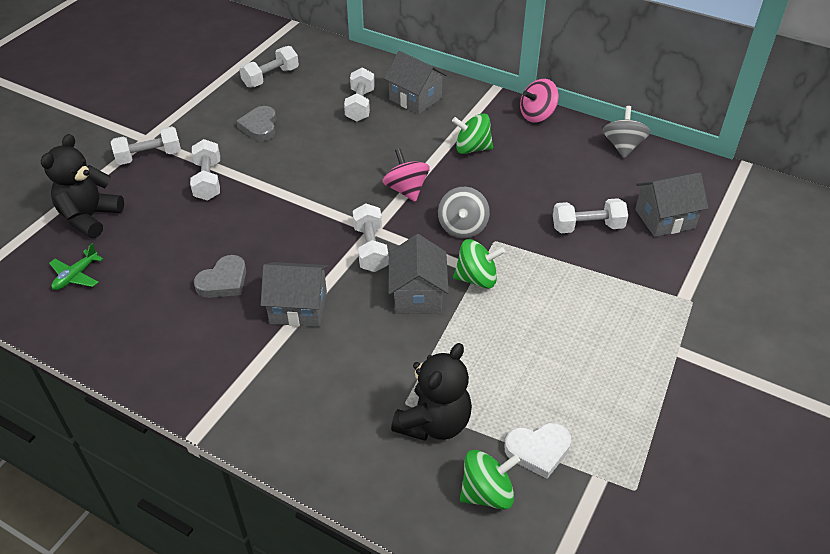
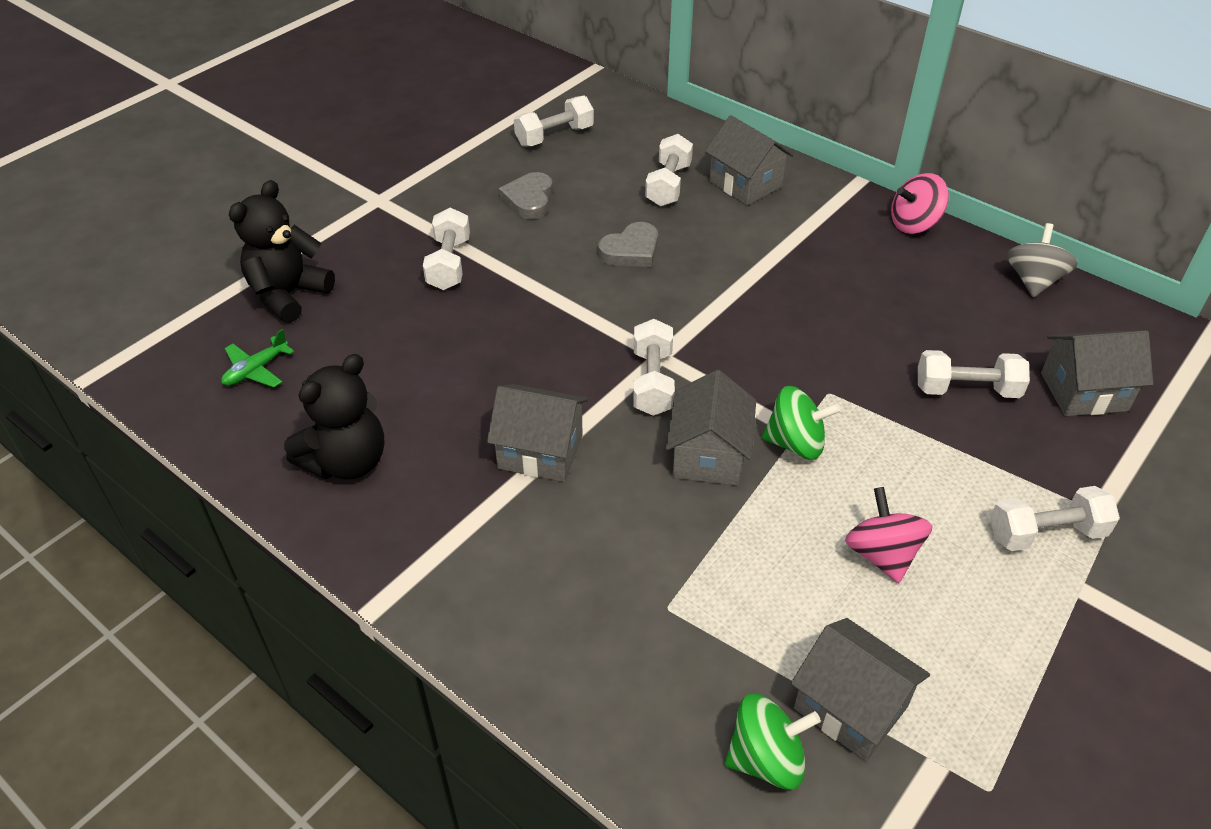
camera: 10 degrees right, 0 degrees up
white dumbbell [111,126,181,165] -> white dumbbell moved to [990,486,1120,551]
grey heart [194,255,246,298] -> grey heart moved to [598,222,658,267]
pink spinning top [383,148,430,202] -> pink spinning top moved to [845,487,933,583]
black teddy bear [391,343,472,441] -> black teddy bear moved to [284,354,384,479]
grey spinning top [438,187,490,238] -> none
green spinning top [452,113,493,154] -> none
white heart [504,423,571,479] -> grey house [791,618,930,761]

